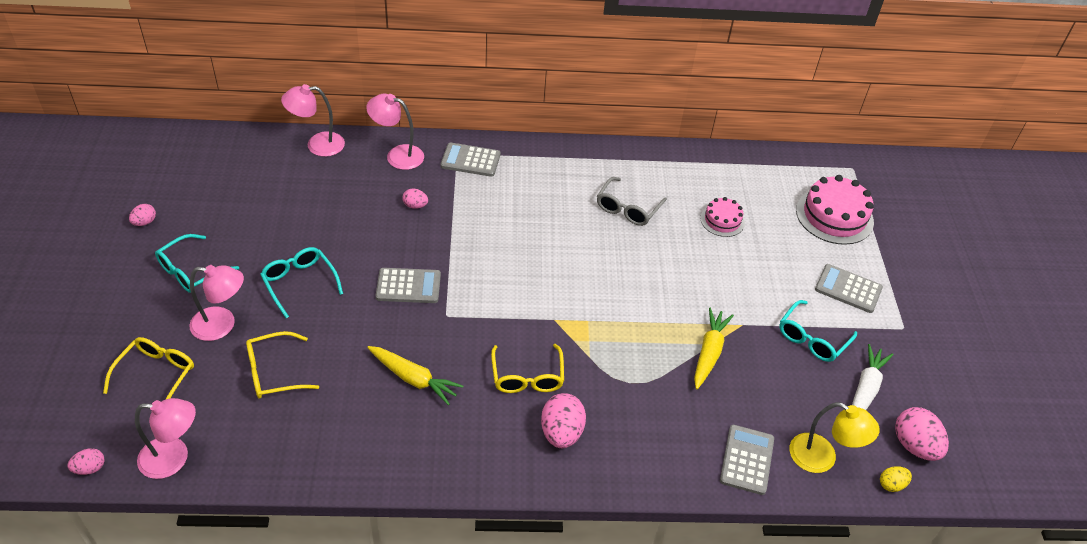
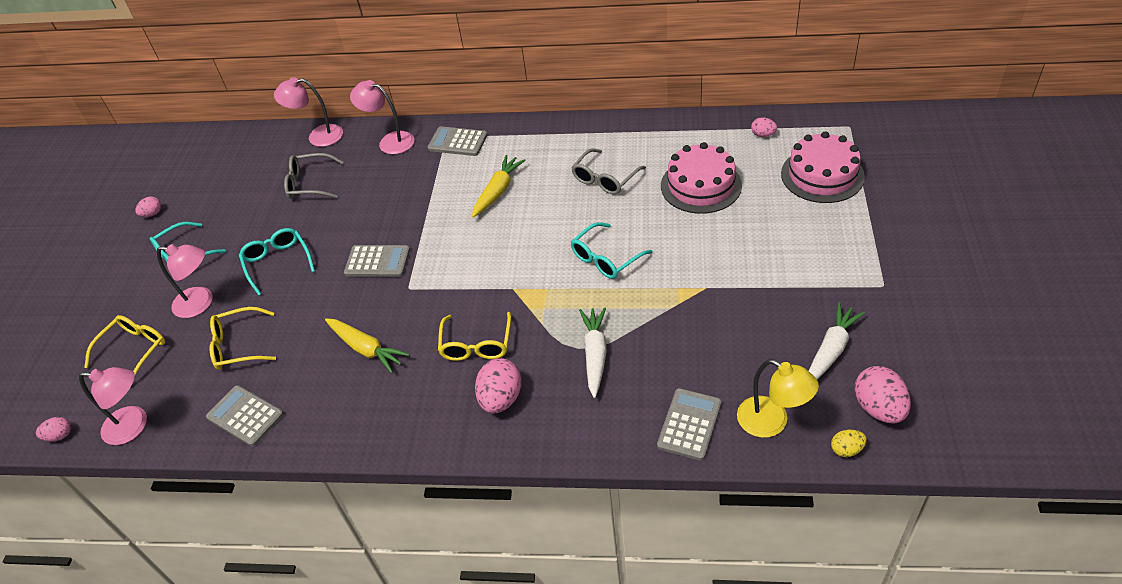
camera: 15 degrees right, 0 degrees up
pink egg [402,189,428,209] -> pink egg moved to [751,117,777,137]
yellow carrot [694,308,734,389] -> yellow carrot moved to [472,155,526,218]
pink cake [700,197,745,237] -> pink cake [661,142,742,214], size x1.76
turquoise glasses [779,300,857,362] -> turquoise glasses moved to [571,222,652,279]
grey calculator [815,264,883,313] -> grey calculator moved to [206,385,284,447]
none -> grey glasses [284,153,343,199]
none -> white carrot [579,307,607,398]

